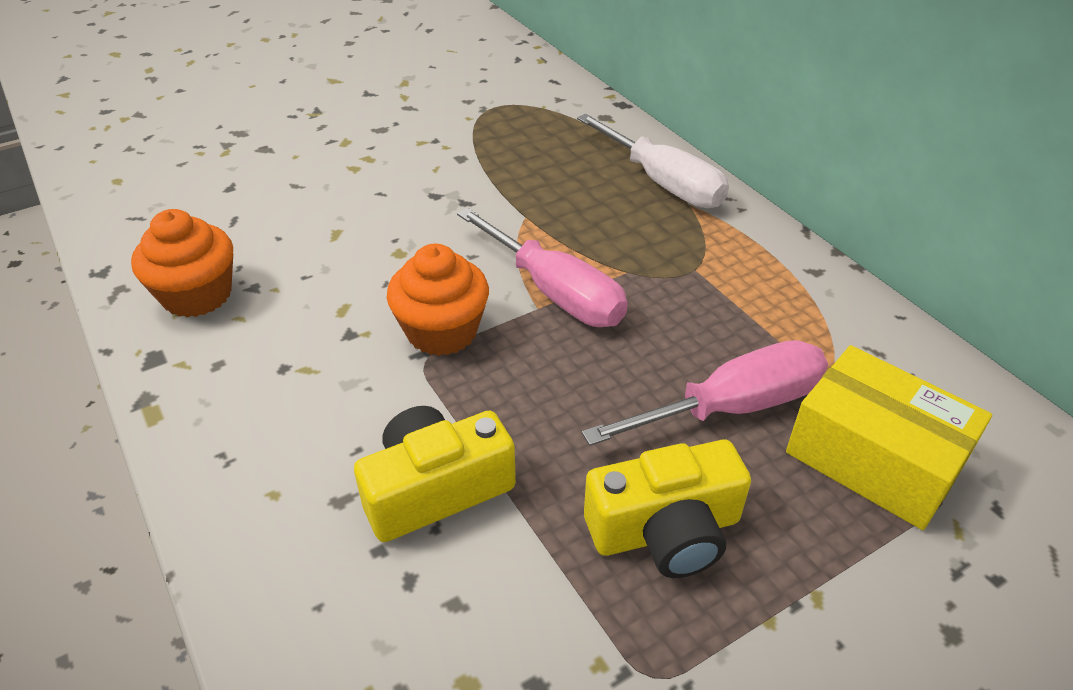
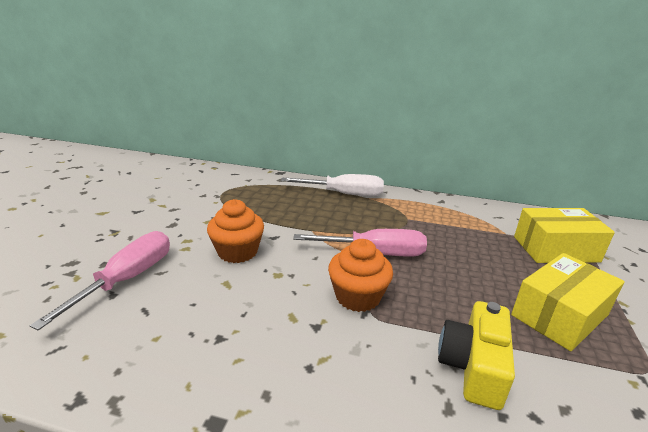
camera: 45 degrees left, 15 degrees down
orange cupcake [131,209,233,317] -> orange cupcake moved to [207,199,264,263]
pink screwdriver [582,340,828,446] -> pink screwdriver moved to [30,231,170,330]
yellow camera [584,440,751,578] -> yellow box [511,253,625,351]

